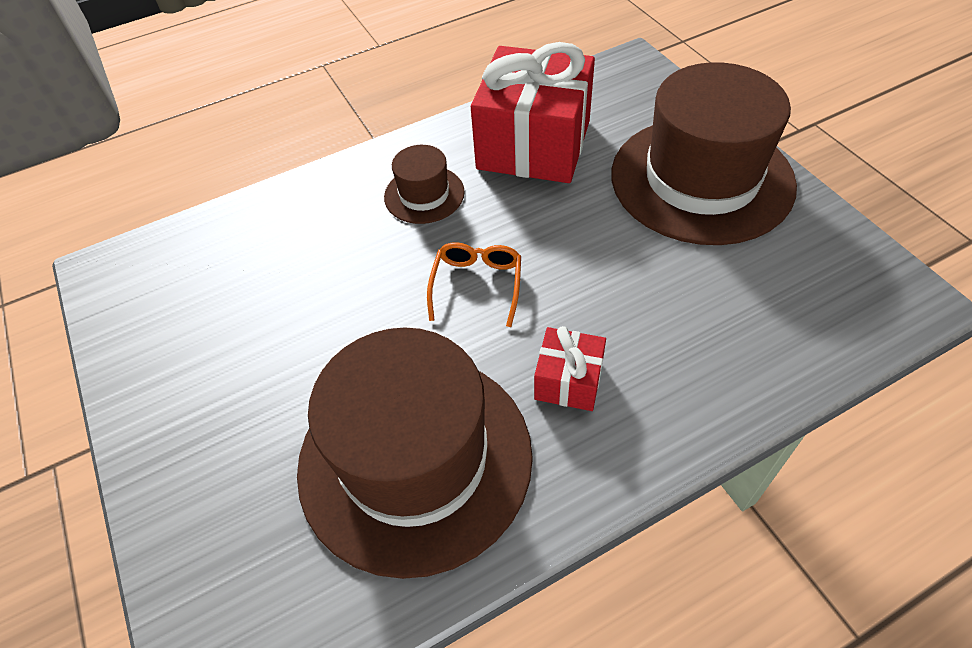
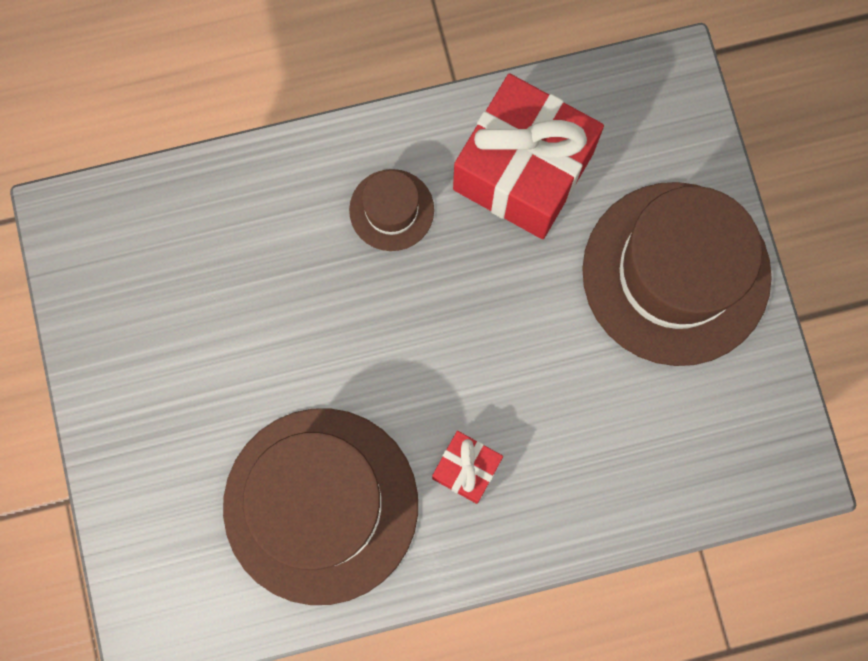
camera: 10 degrees right, 25 degrees up
orange glasses [427,242,521,327] -> none

